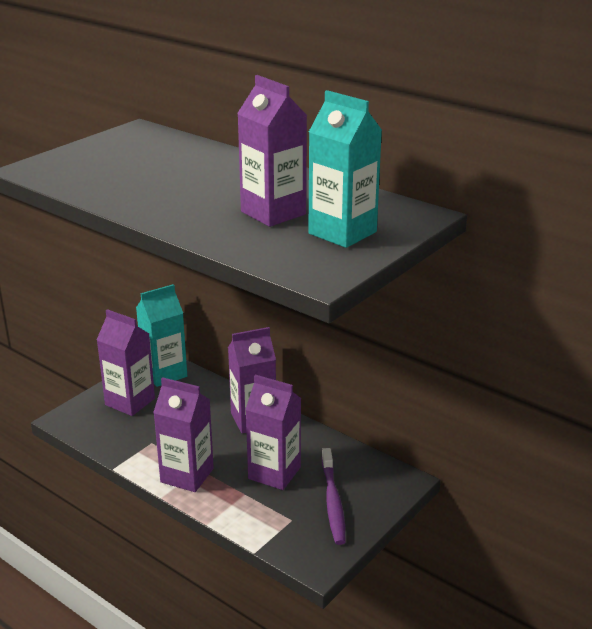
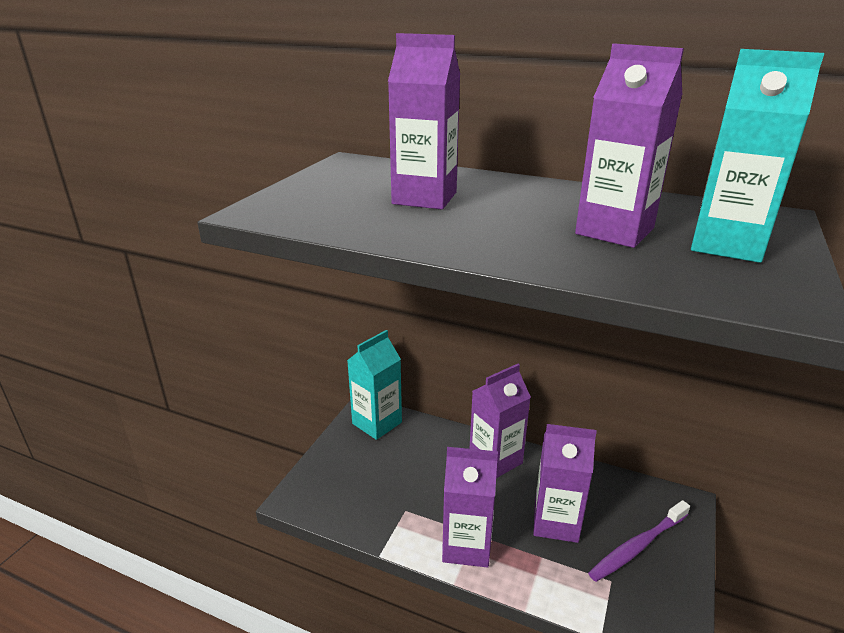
camera: 15 degrees left, 0 degrees up
purple carton [97,309,155,416] -> purple carton moved to [388,33,460,209]
purple toothbrush [322,448,346,545] -> purple toothbrush turned 75 degrees clockwise [588,500,690,582]

